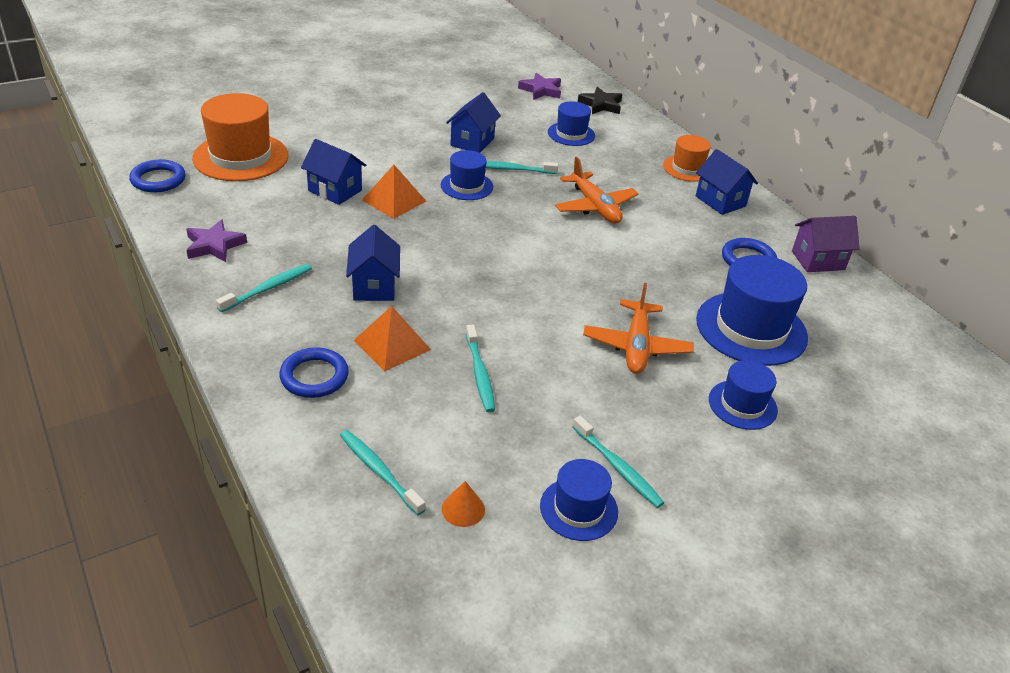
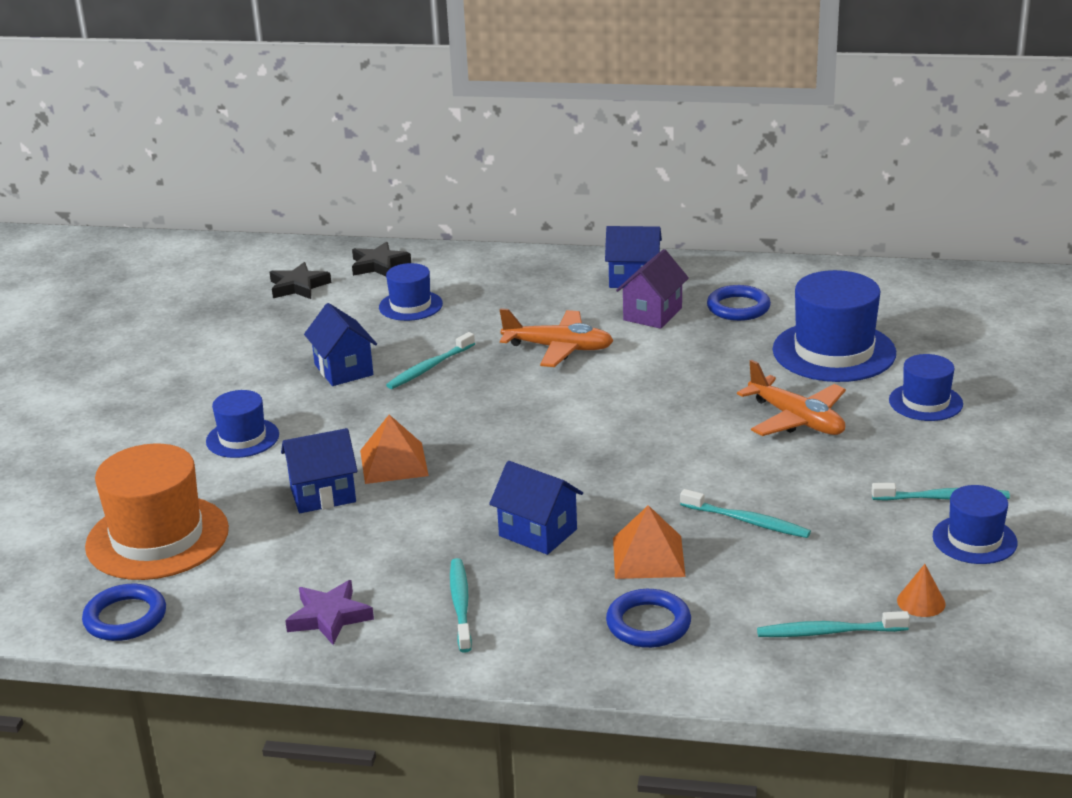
camera: 45 degrees left, 10 degrees down
blue hat [441,150,493,200] -> blue hat moved to [206,390,279,458]
purple star [518,73,561,100] -> black star [270,262,331,299]
orange hat [663,135,711,182] -> none
purple house [792,216,860,272] -> purple house moved to [616,249,689,329]

